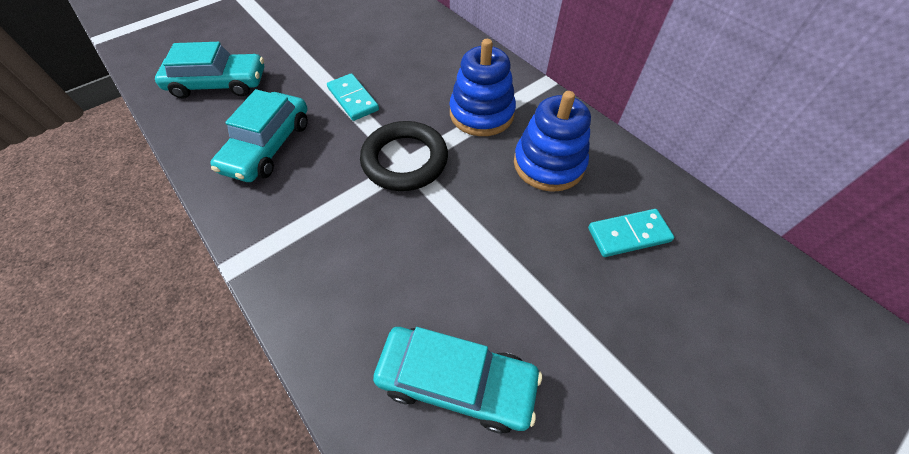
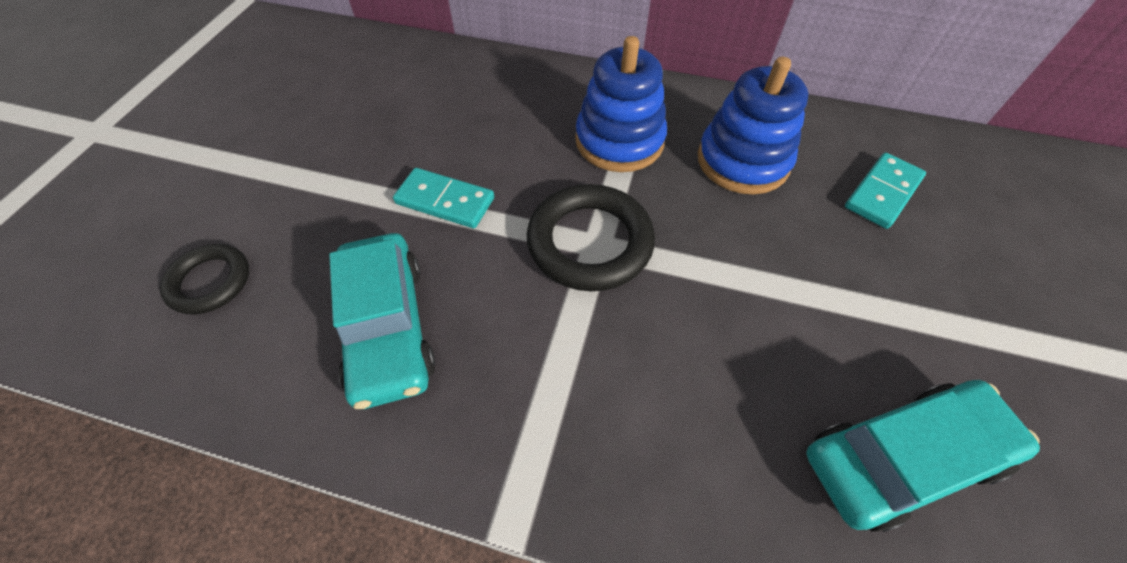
camera: 35 degrees left, 0 degrees up
turquoise car [155,42,264,99] -> black ring [160,244,249,314]

